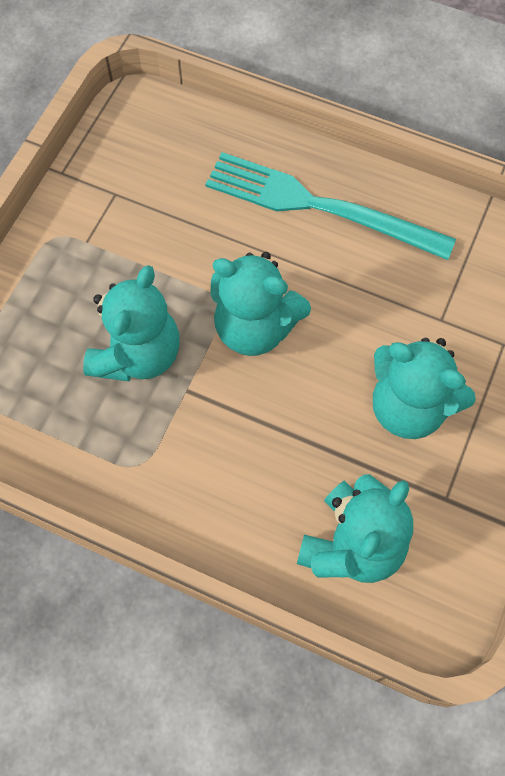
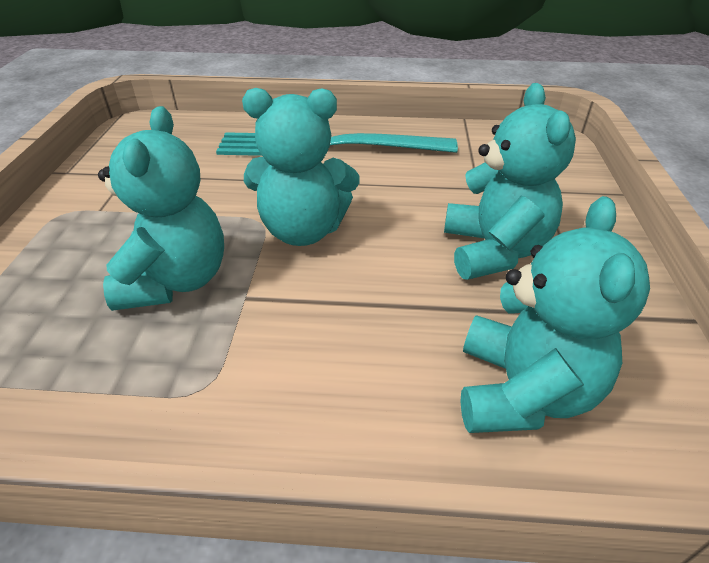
camera: 20 degrees left, 25 degrees down
turquoise teddy bear [373,338,476,439] -> turquoise teddy bear turned 105 degrees counterclockwise [444,83,576,280]

